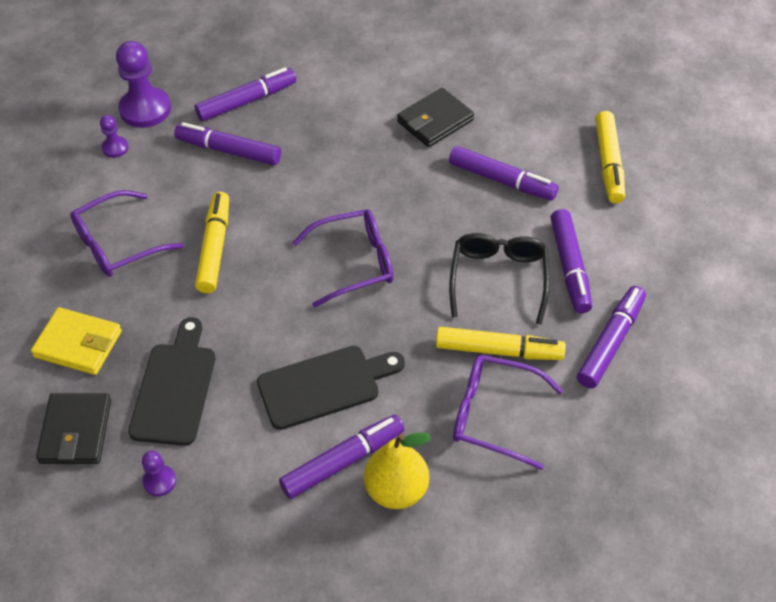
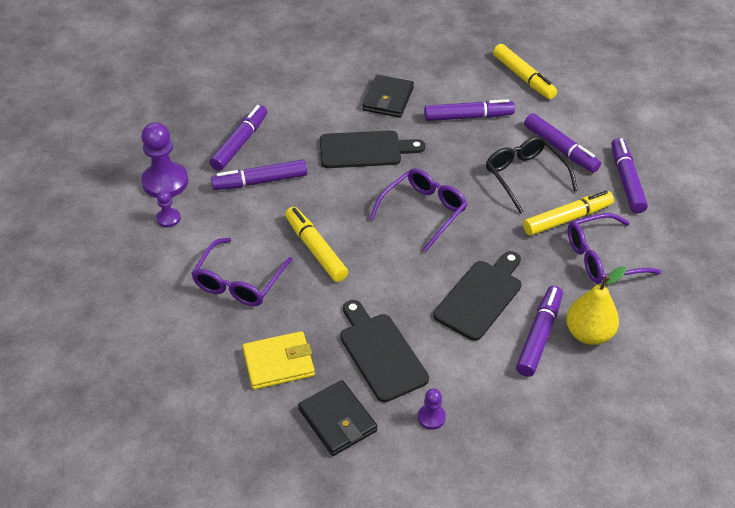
camera: 35 degrees left, 5 degrees down
none -> black cutting board [320,130,425,168]

